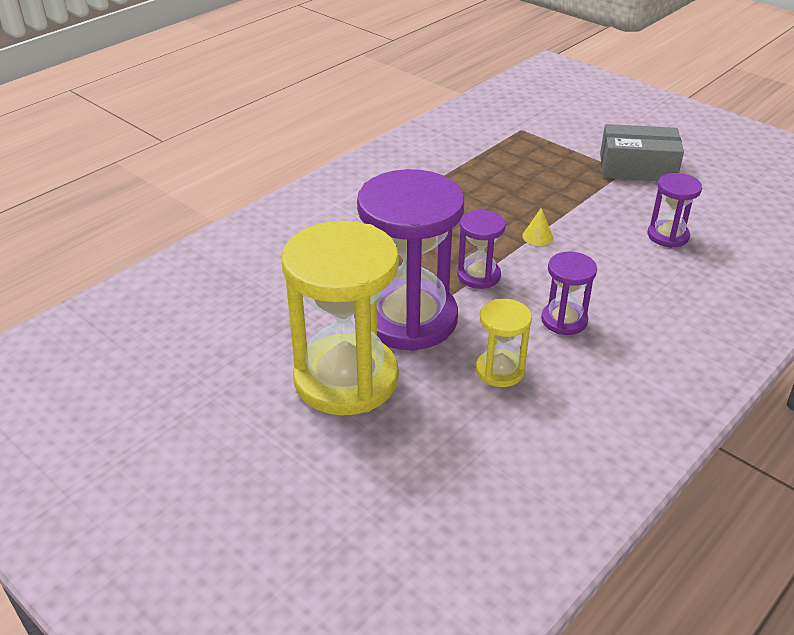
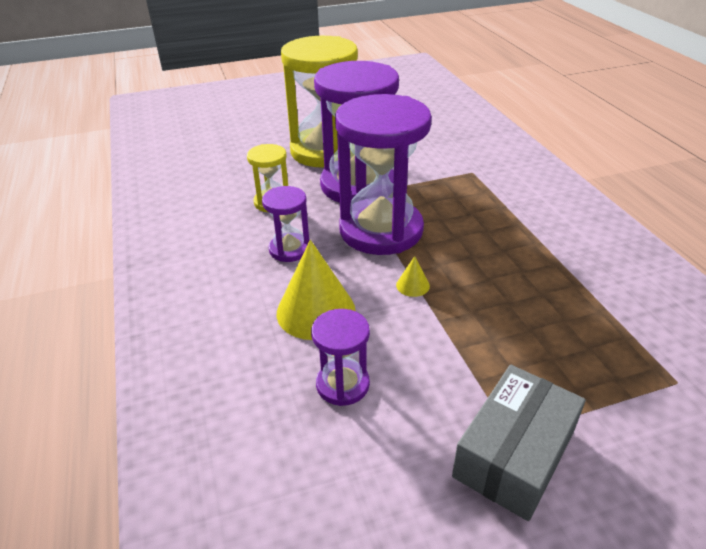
camera: 120 degrees right, 0 degrees up
purple hourglass [457,210,506,289] -> purple hourglass [335,94,432,255], size x2.10
none -> yellow cone [277,240,355,340]

